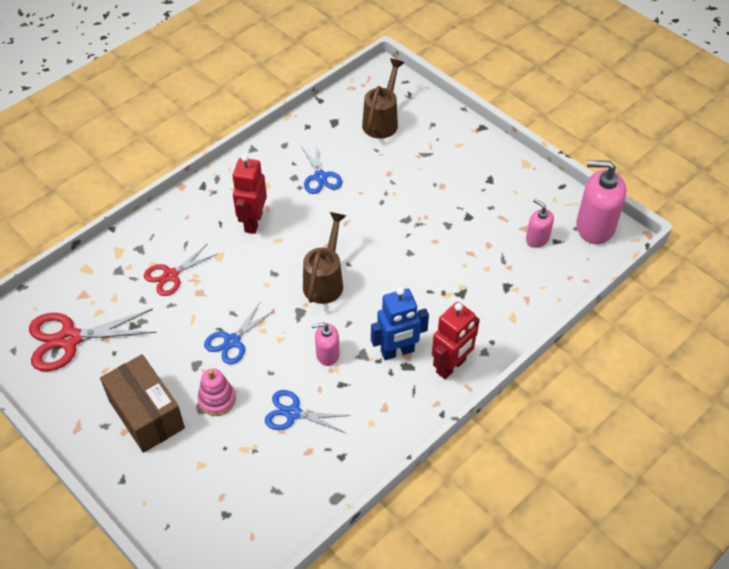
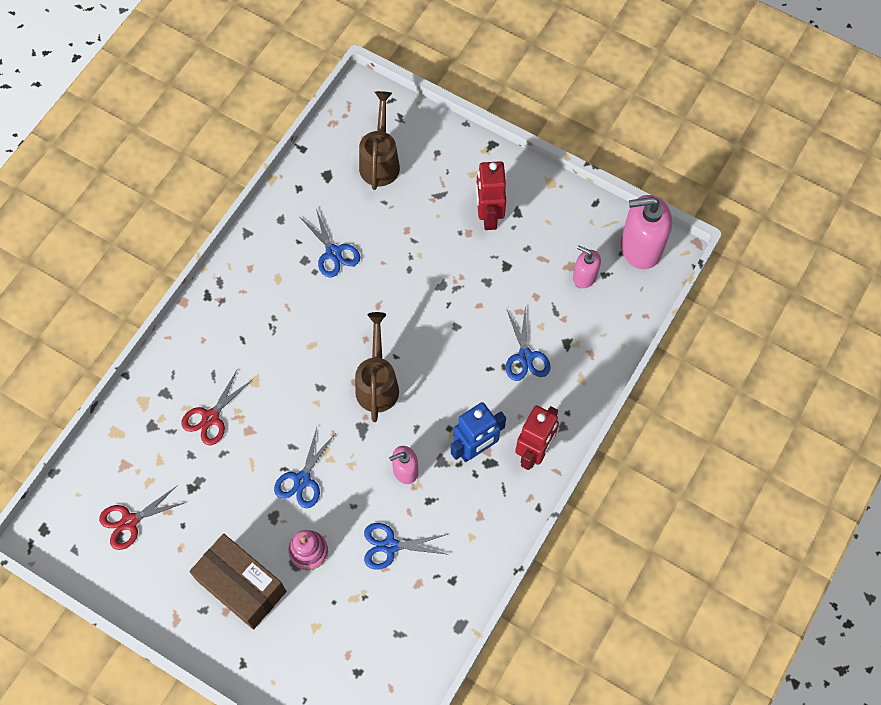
camera: 15 degrees left, 15 degrees up
red scissors [29,309,157,371] -> red scissors [99,485,186,550], size x0.63
red robot [232,155,267,234] -> red robot moved to [476,161,506,230]
none -> blue scissors [506,305,551,381]

